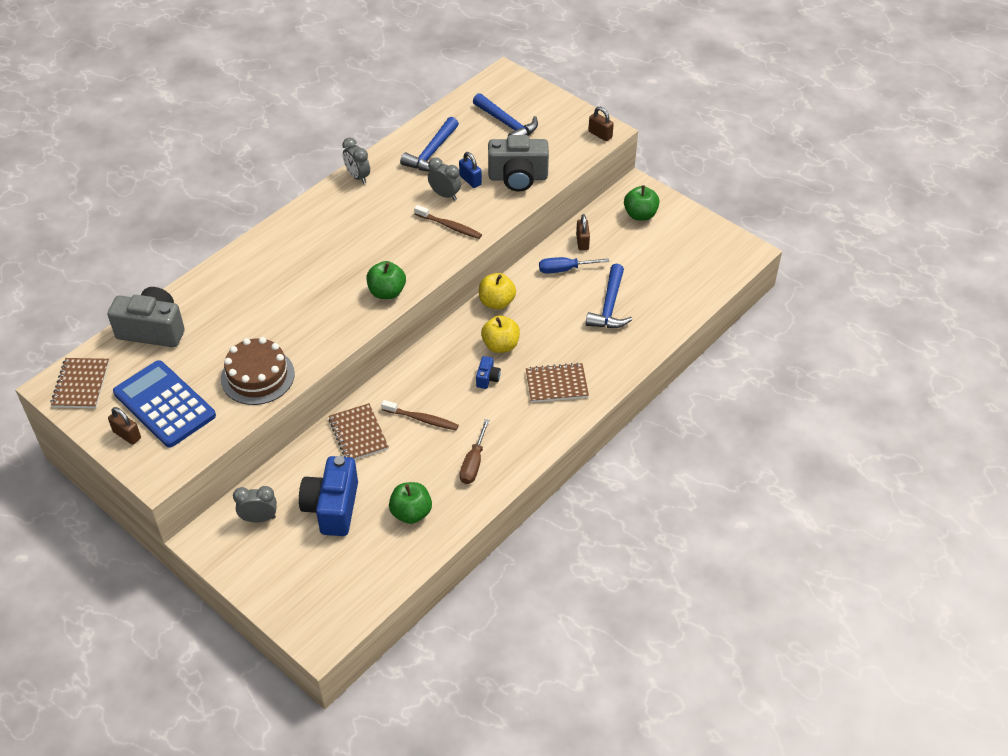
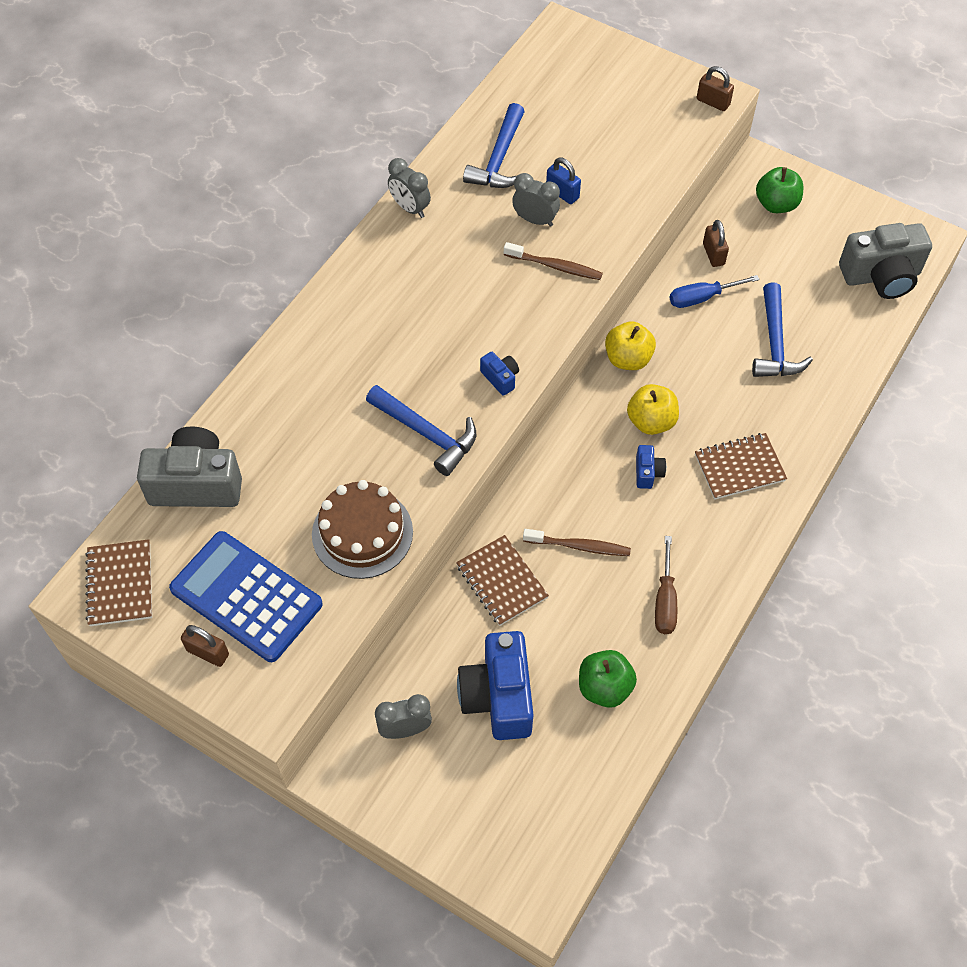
camera: 10 degrees left, 10 degrees up
green apple [366,261,406,299] -> blue camera [480,352,519,396]
blue hammer [473,93,538,136] -> blue hammer moved to [366,385,476,476]
grey camera [488,135,549,192] -> grey camera moved to [839,223,932,299]

